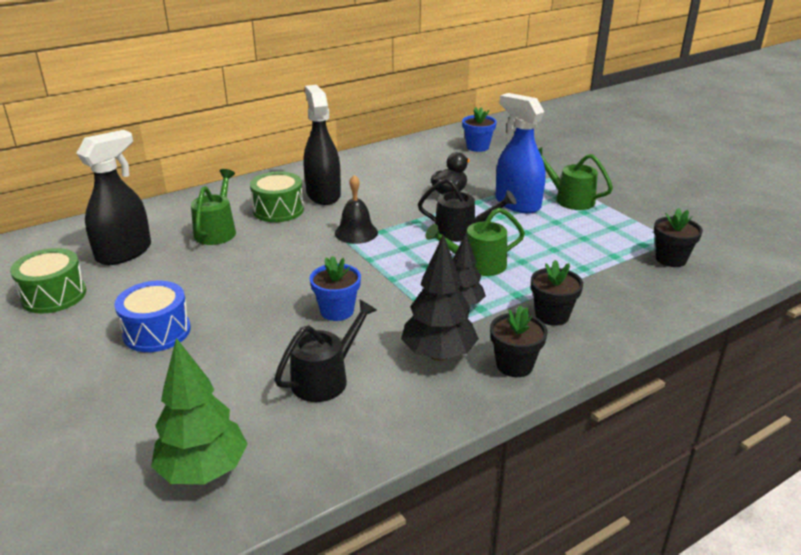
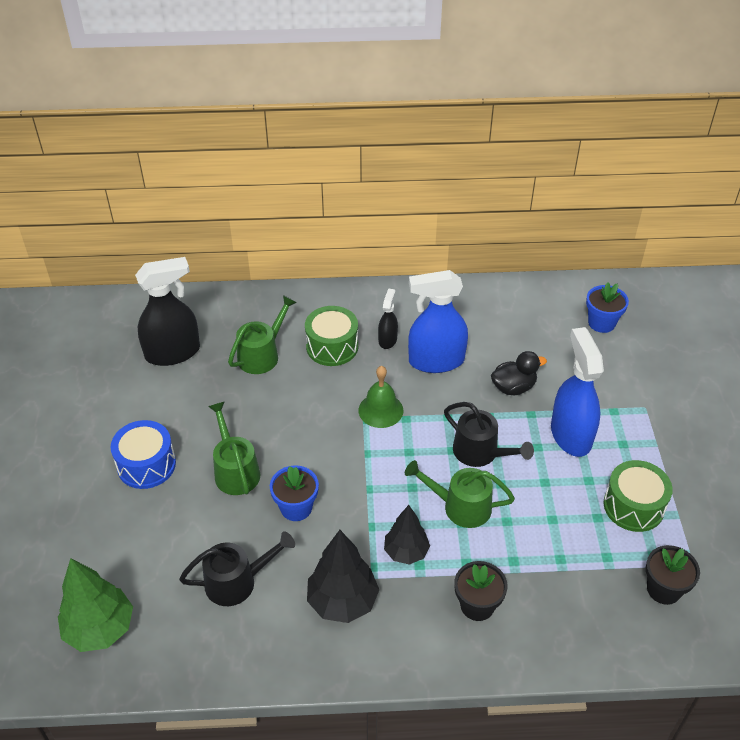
camera: 30 degrees right, 15 degrees up
green drum [10,248,86,313] -> green drum moved to [603,460,673,532]
black spray bottle [304,85,341,205] -> black spray bottle [378,288,398,349], size x0.51
black bell [335,175,378,244] -> green bell [359,366,403,428]
black flower pot [490,306,547,377] -> none
green watering can [538,147,613,210] -> green watering can moved to [208,402,260,495]
none -> blue spray bottle [408,270,468,373]

